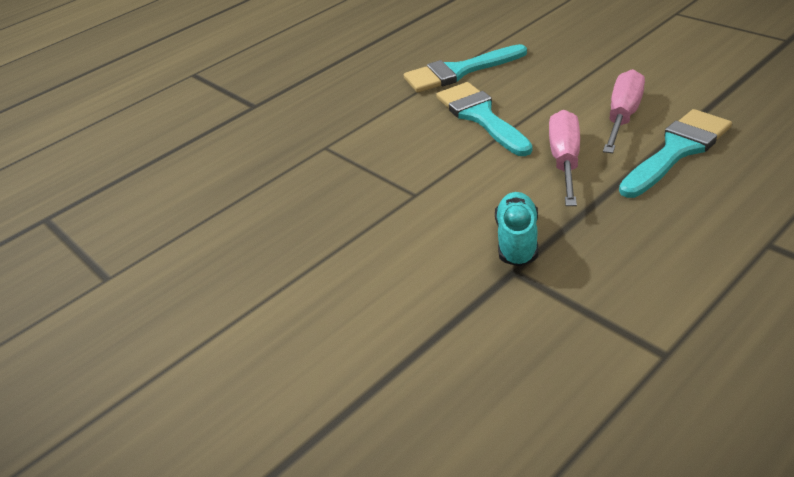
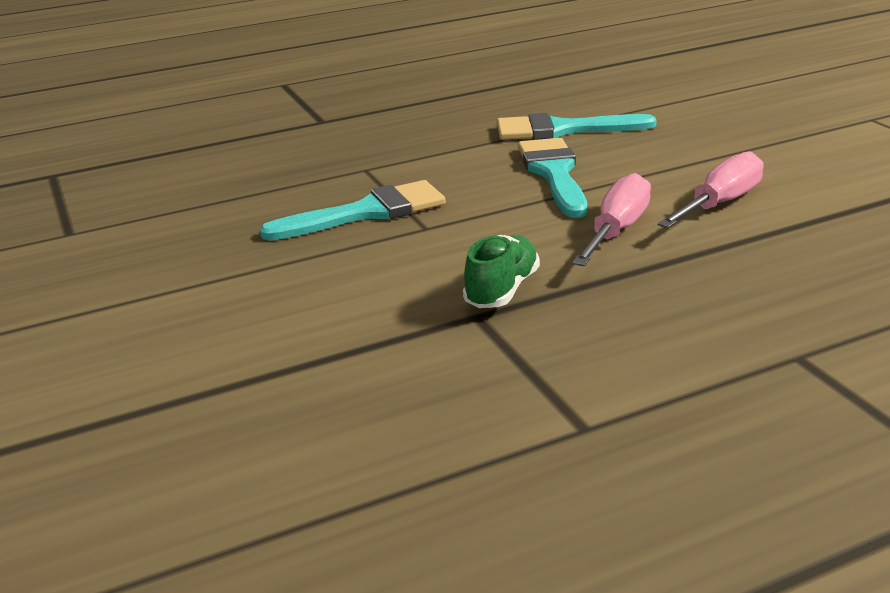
camera: 15 degrees right, 10 degrees down
turquoise shoe [495,192,538,267] -> green shoe [463,235,540,308]
turquoise brush [619,109,732,198] -> turquoise brush moved to [260,180,446,241]

